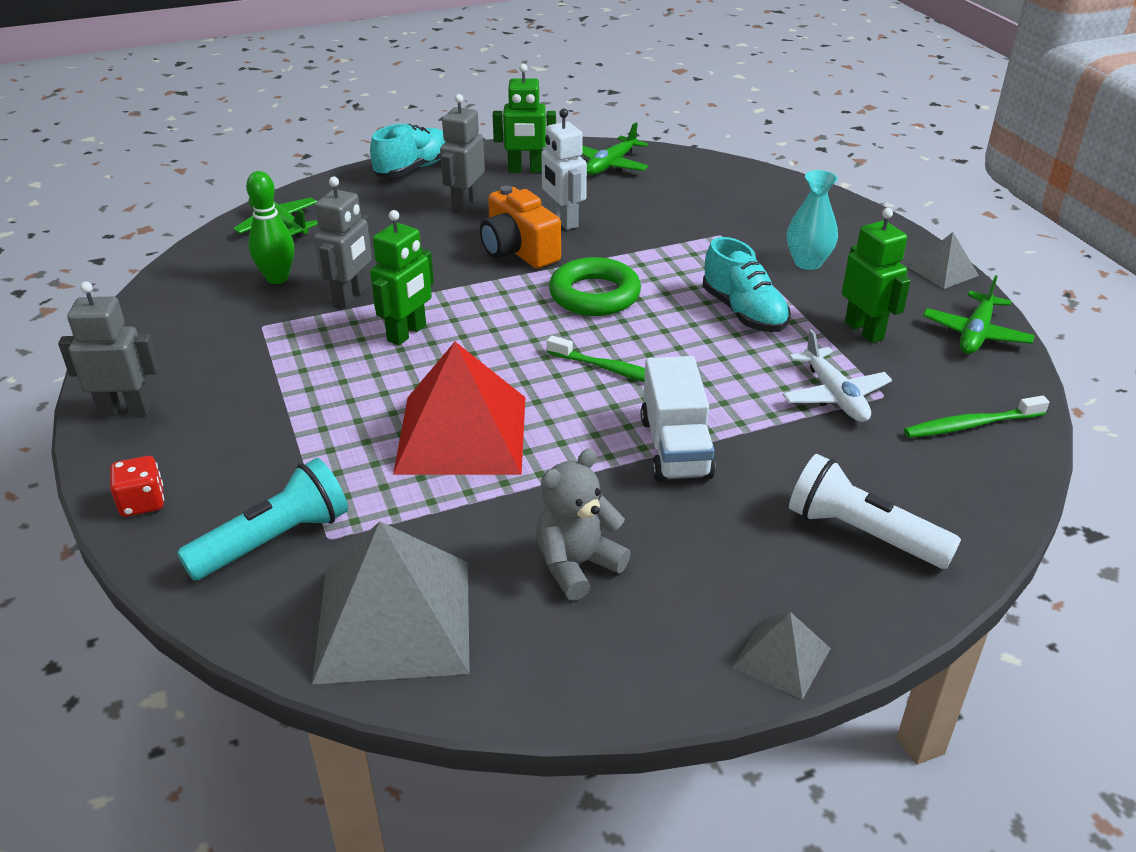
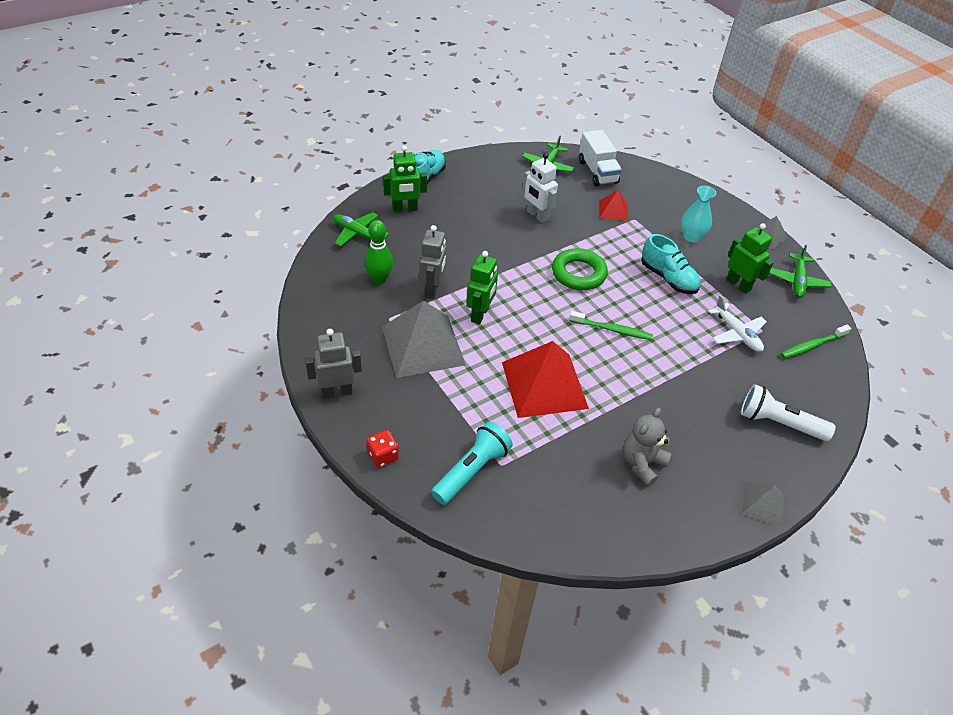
camera: 15 degrees left, 10 degrees up
grey pyramid [312,521,470,684] -> grey pyramid moved to [382,301,466,378]
grey robot [440,94,485,213] -> none
orange camera [480,186,561,268] -> none
green robot [493,64,556,173] -> green robot moved to [383,146,427,213]
white truck [641,356,716,482] -> white truck moved to [579,130,622,186]
none -> red pyramid [599,190,628,221]

